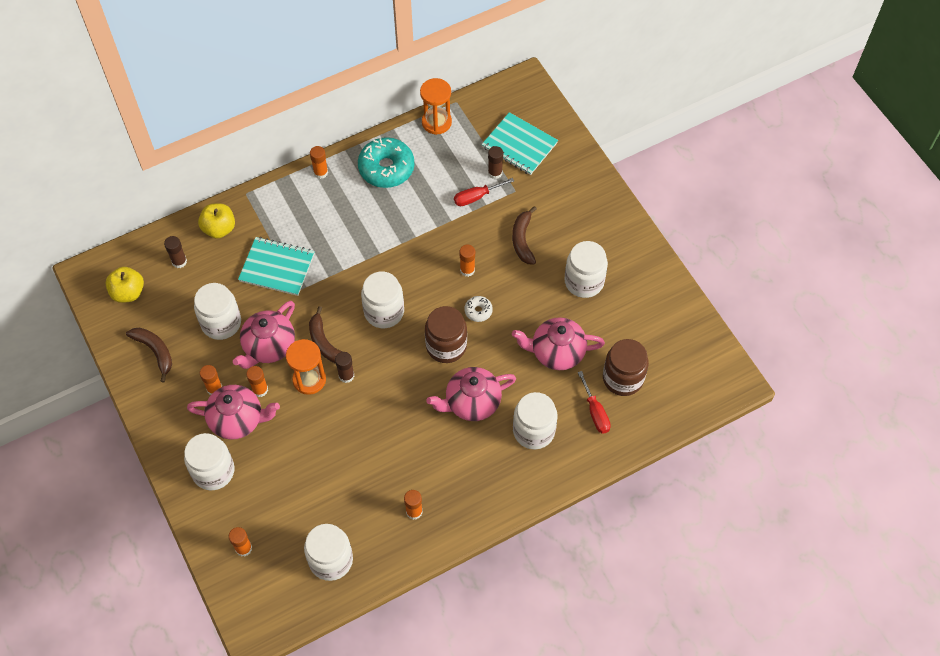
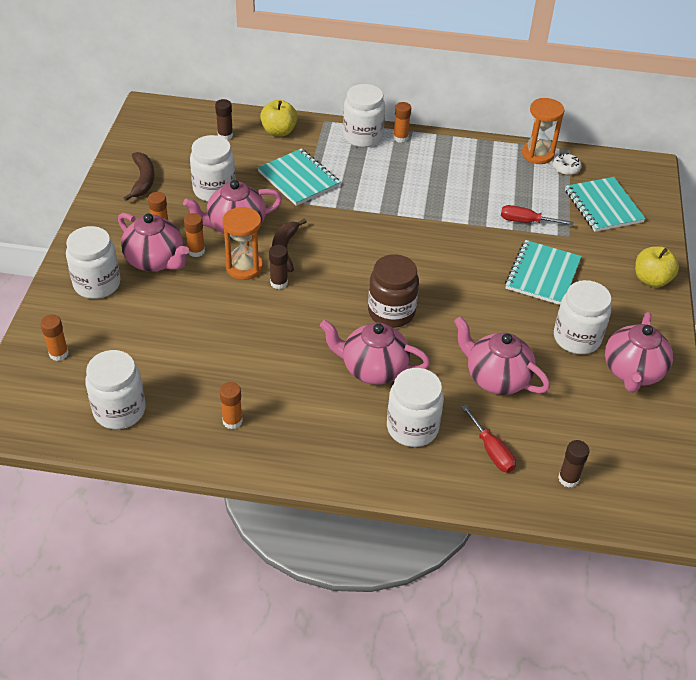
camera: 35 degrees right, 15 degrees down
yellow apple [105,267,144,303] -> yellow apple moved to [635,246,679,287]
turquoise donut [358,137,414,188] -> none
white jar [361,272,404,328] -> white jar moved to [343,84,385,148]
orange glue stick [460,244,475,277] -> none
white donut [464,296,493,322] -> white donut moved to [553,153,582,175]
brown glue stick [488,146,503,179] -> brown glue stick moved to [558,440,589,488]
brown banana [512,206,537,265] -> turquoise notebook [505,240,581,305]
red screwdriver [578,371,611,434] -> red screwdriver turned 45 degrees counterclockwise [461,405,516,473]
brown jar [603,339,649,396] -> none
none -> pink teapot [605,312,673,393]

